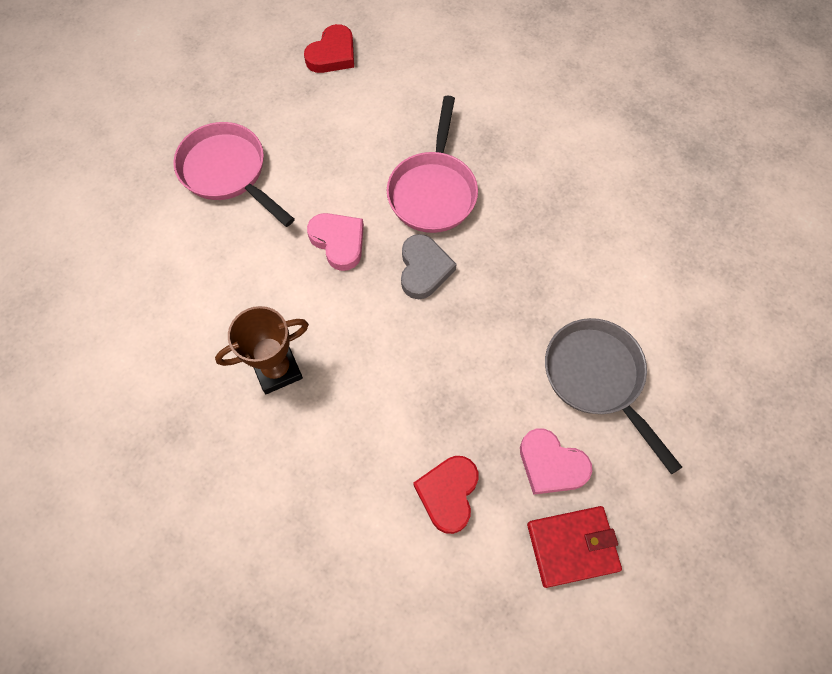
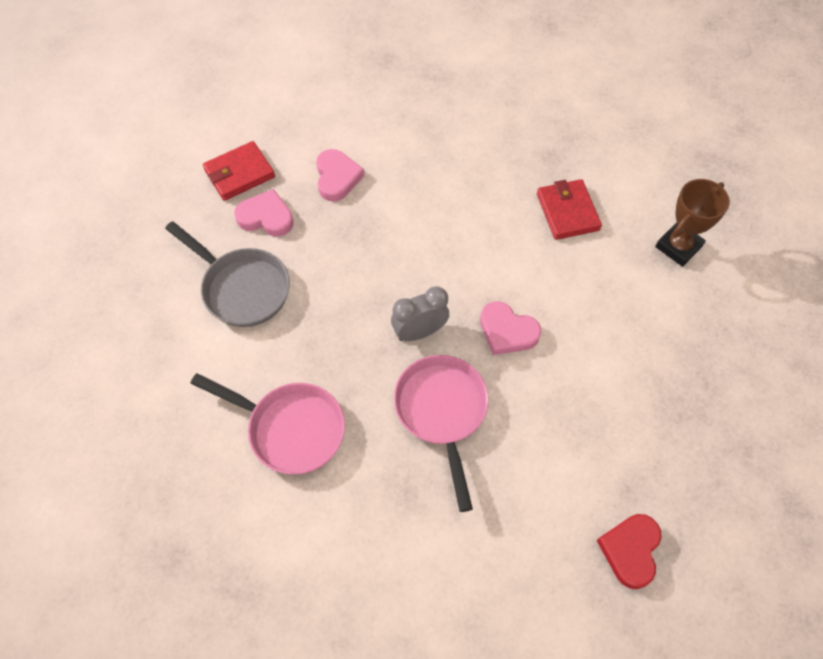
camera: 160 degrees right, 5 degrees down
pink pan [173,122,295,227] -> pink pan moved to [190,373,345,474]
brown trophy [215,306,309,394] -> brown trophy moved to [655,179,730,267]
grey heart [401,234,457,299] -> grey clock [391,286,449,341]
red heart [413,456,478,534] -> pink heart [316,149,364,201]
none -> red wallet [537,179,602,240]

